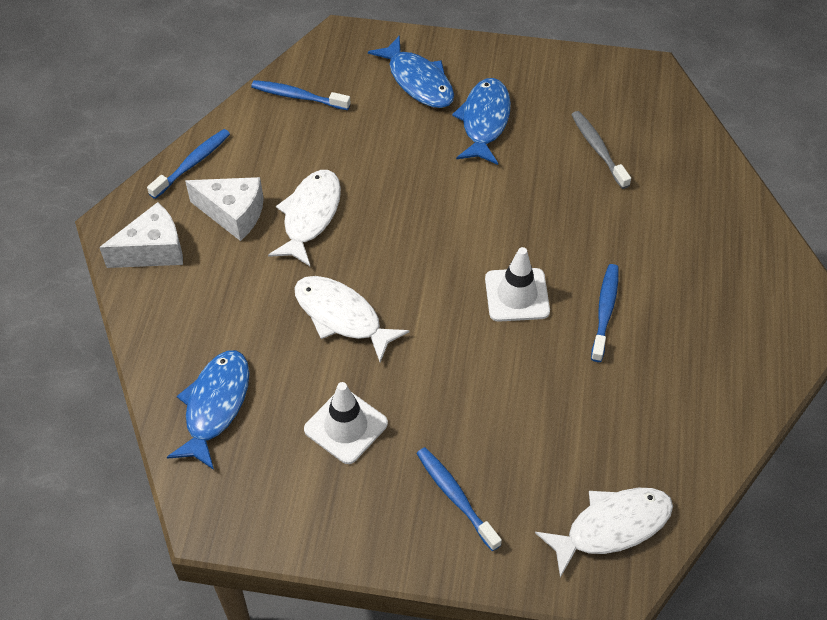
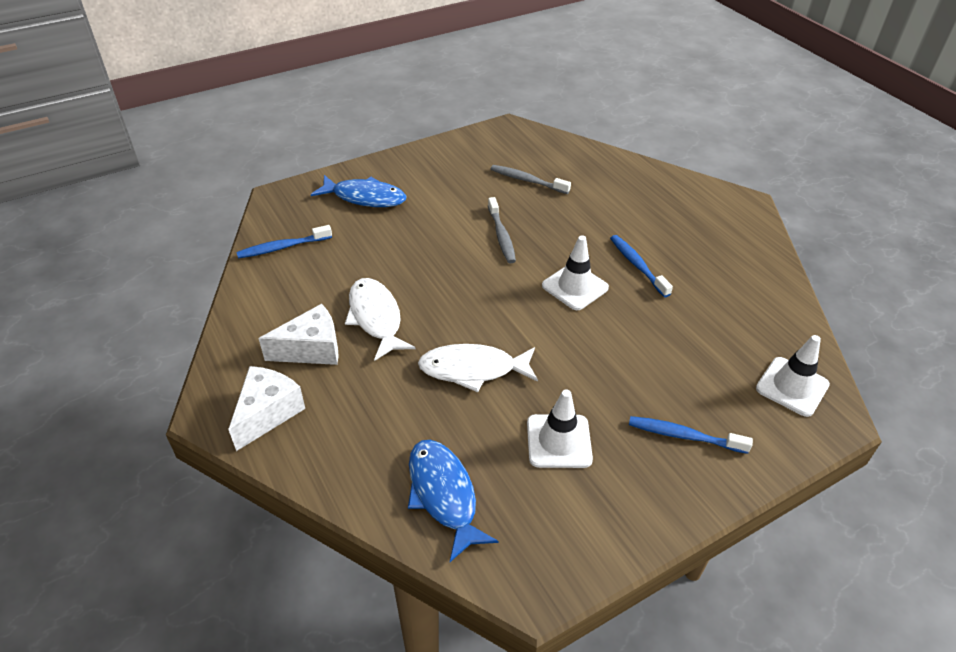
camera: 40 degrees left, 10 degrees down
blue toothbrush [147,129,230,199] -> none
blue fish [452,78,511,165] -> none
white fish [535,488,673,578] -> white traffic cone [756,335,830,417]
none -> grey toothbrush [488,197,516,263]

